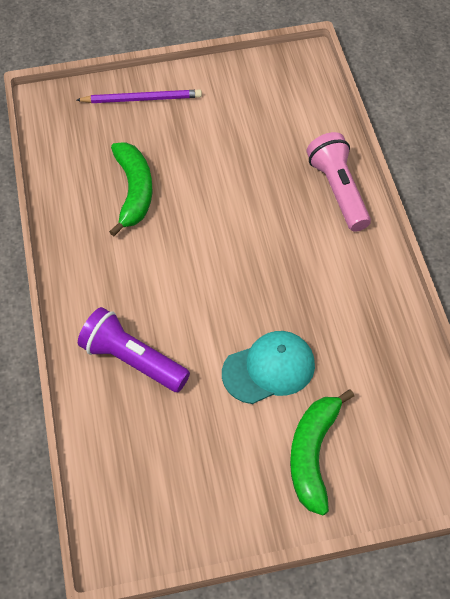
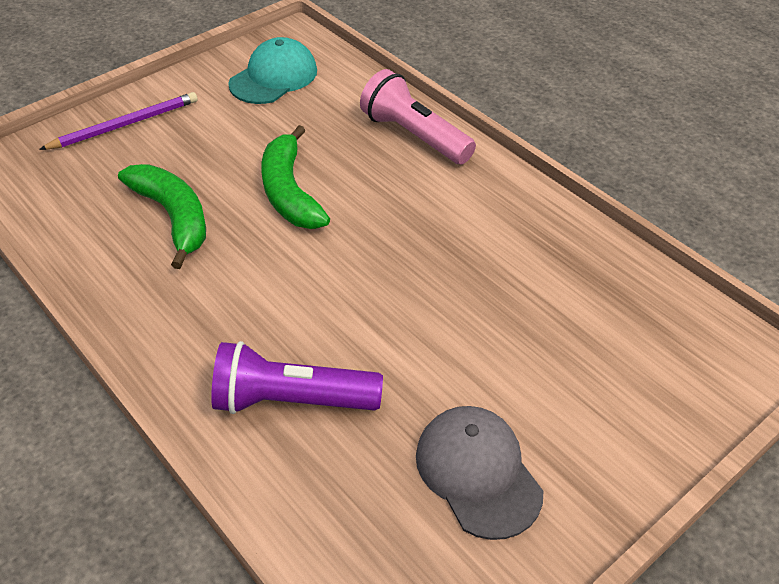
camera: 30 degrees left, 10 degrees down
turquoise cap [222,331,315,404] -> turquoise cap moved to [228,37,317,104]
green banana [290,389,354,515] -> green banana moved to [261,125,330,229]
none -> grey cap [416,406,543,540]

